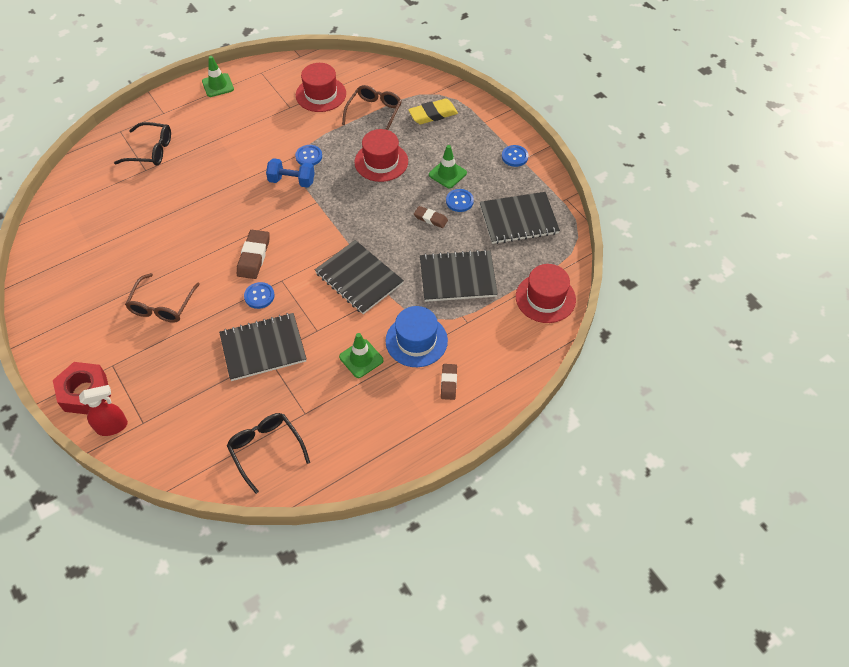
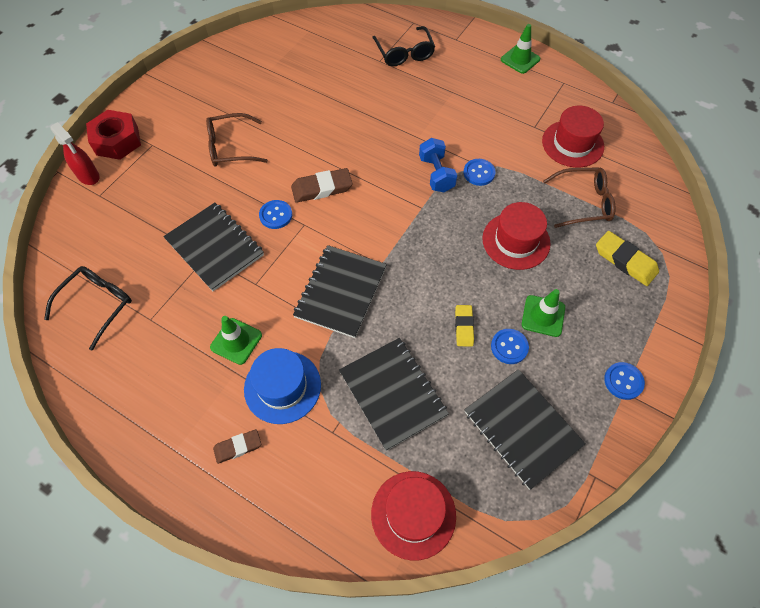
camera: 65 degrees right, 5 degrees up
brown eraser [414,206,448,228] -> yellow eraser [455,305,474,347]

